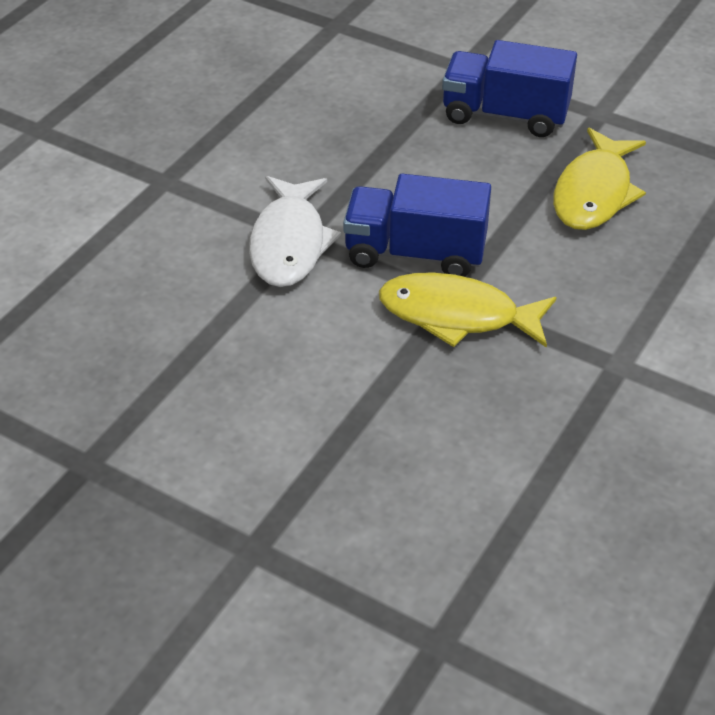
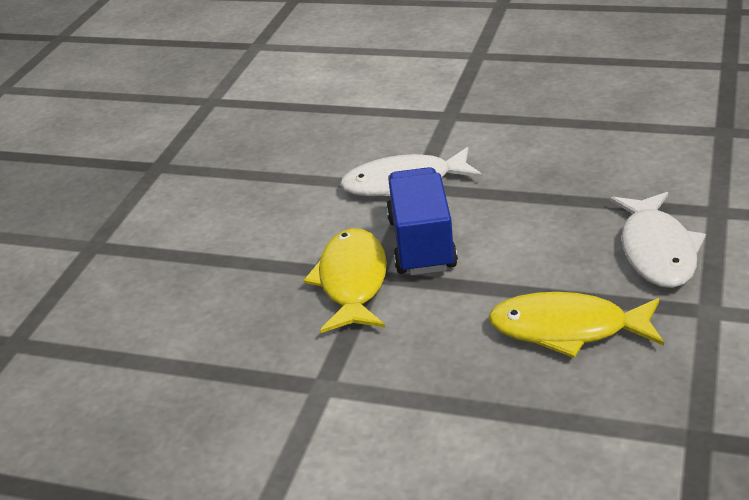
camera: 80 degrees right, 10 degrees down
blue truck [442,40,577,137] -> white fish [610,192,706,288]

